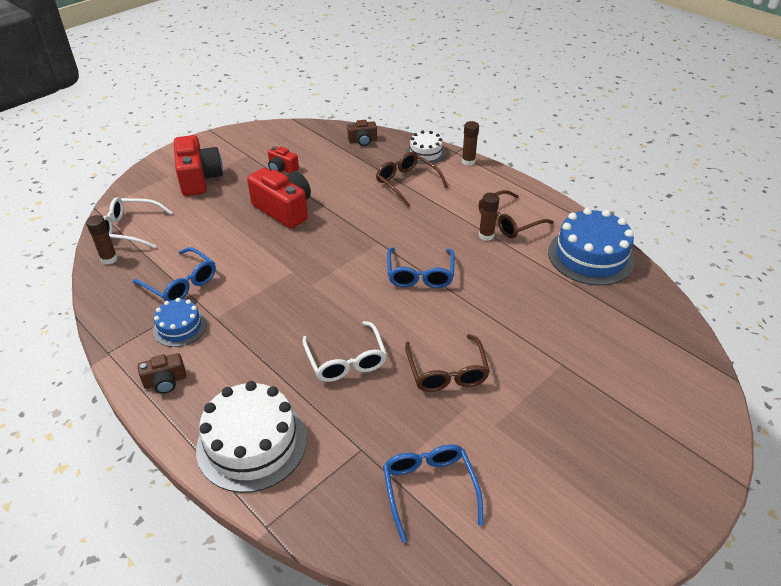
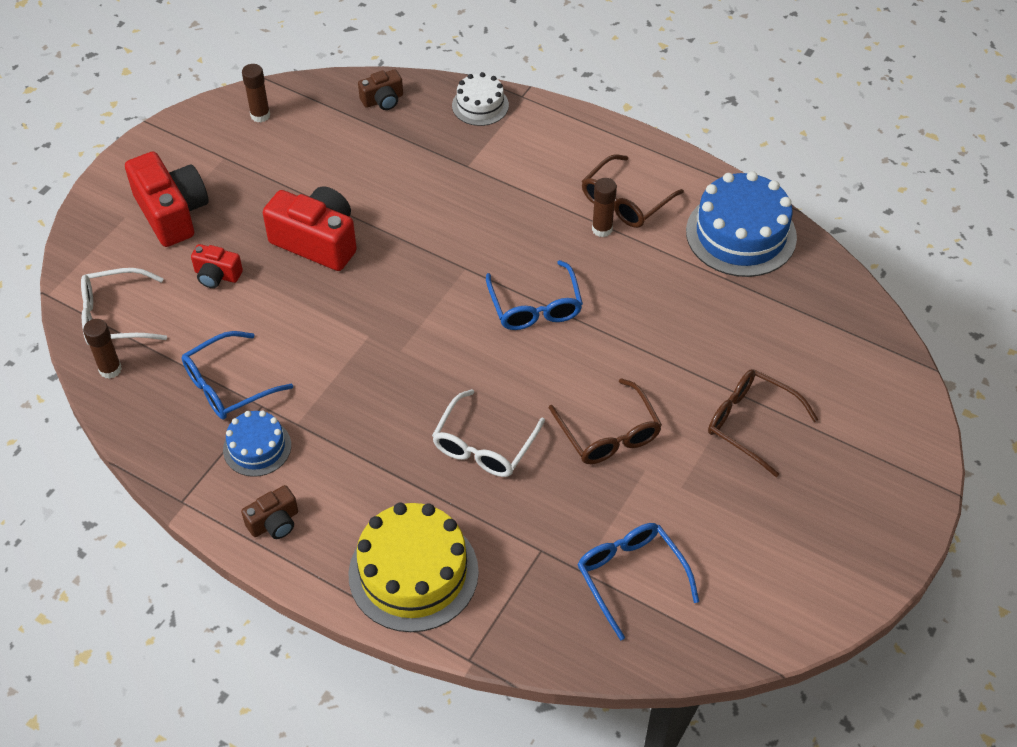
camera: 15 degrees left, 10 degrees up
blue glasses [132,247,216,301] -> blue glasses turned 120 degrees clockwise [182,331,293,420]
white cake [196,381,307,493] -> yellow cake [348,502,479,632]
red camera [268,146,299,173] -> red camera moved to [191,244,243,288]
white glasses [302,321,387,382] -> white glasses turned 60 degrees clockwise [432,389,545,477]
brown glasses [376,152,448,207] -> brown glasses moved to [708,369,818,477]
brown glue stick [462,121,479,166] -> brown glue stick moved to [242,64,270,122]

